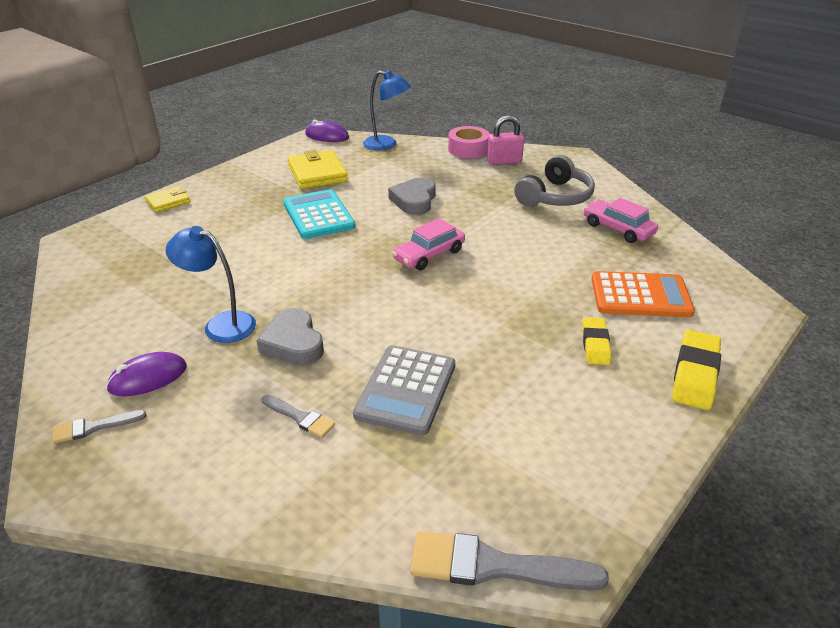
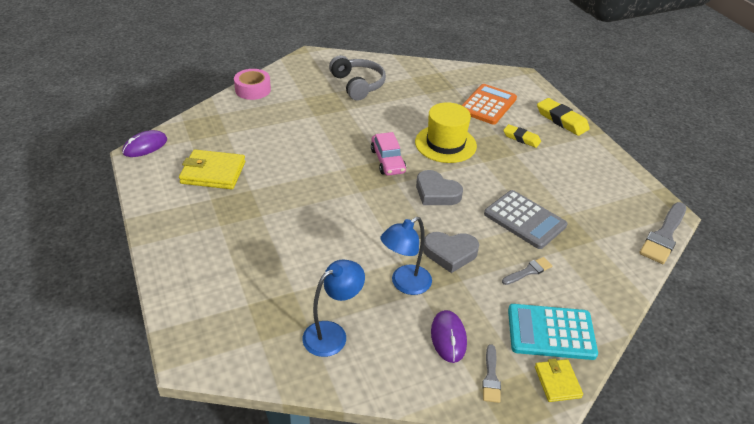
camera: 65 degrees left, 5 degrees up
yellow wallet [145,186,190,212] -> yellow wallet moved to [535,359,583,402]
turquoise calculator [283,189,355,239] -> turquoise calculator moved to [508,304,598,360]
blue lamp [363,70,411,151] -> blue lamp moved to [302,259,365,357]
grey heart [388,178,436,215] -> grey heart moved to [416,170,463,205]
pink padlock [487,115,524,165] -> none
pink car [583,198,658,243] -> none
none -> yellow hat [415,102,477,163]

